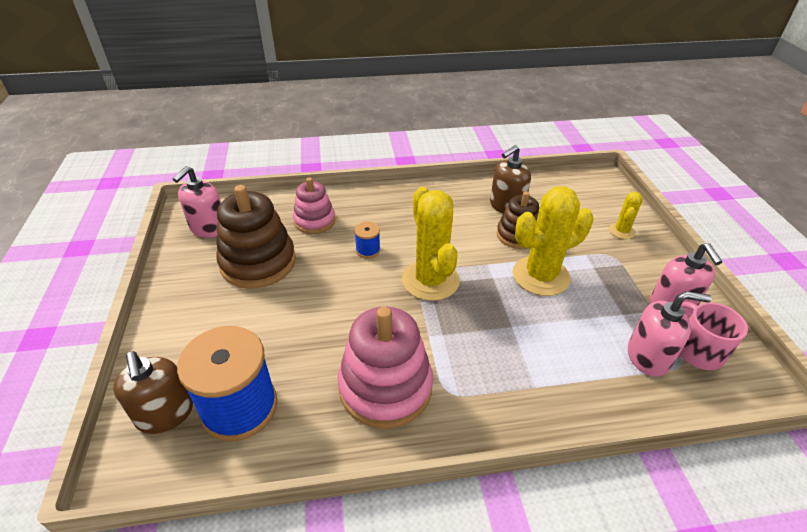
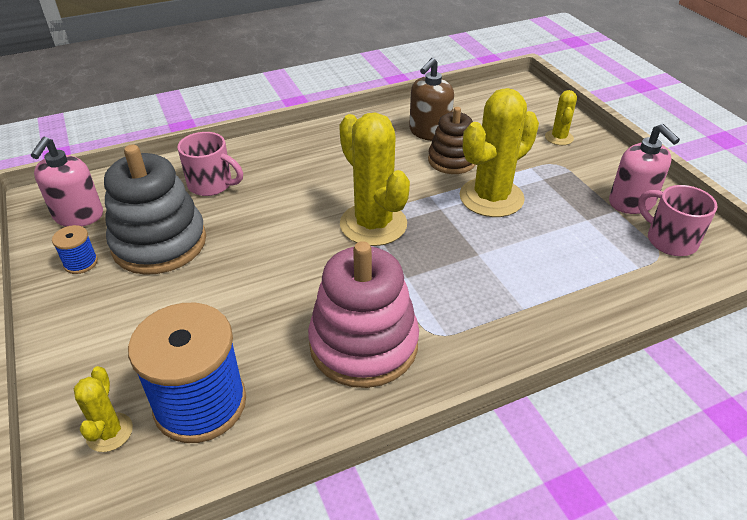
camera: 15 degrees left, 0 degrees up
brown soap dispenser [113,351,193,434] -> yellow cactus [74,366,133,452]
brown stacking toy [216,185,296,289] -> grey stacking toy [104,144,206,275]
pink stacking toy [293,177,335,234] -> pink mug [177,132,243,196]
blue spool [354,222,380,258] -> blue spool moved to [52,225,98,274]
pink soap dispenser [628,291,712,377] -> none

